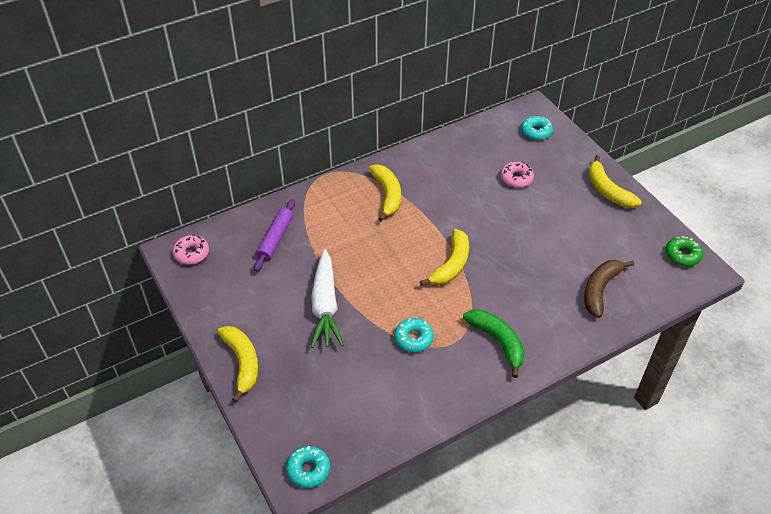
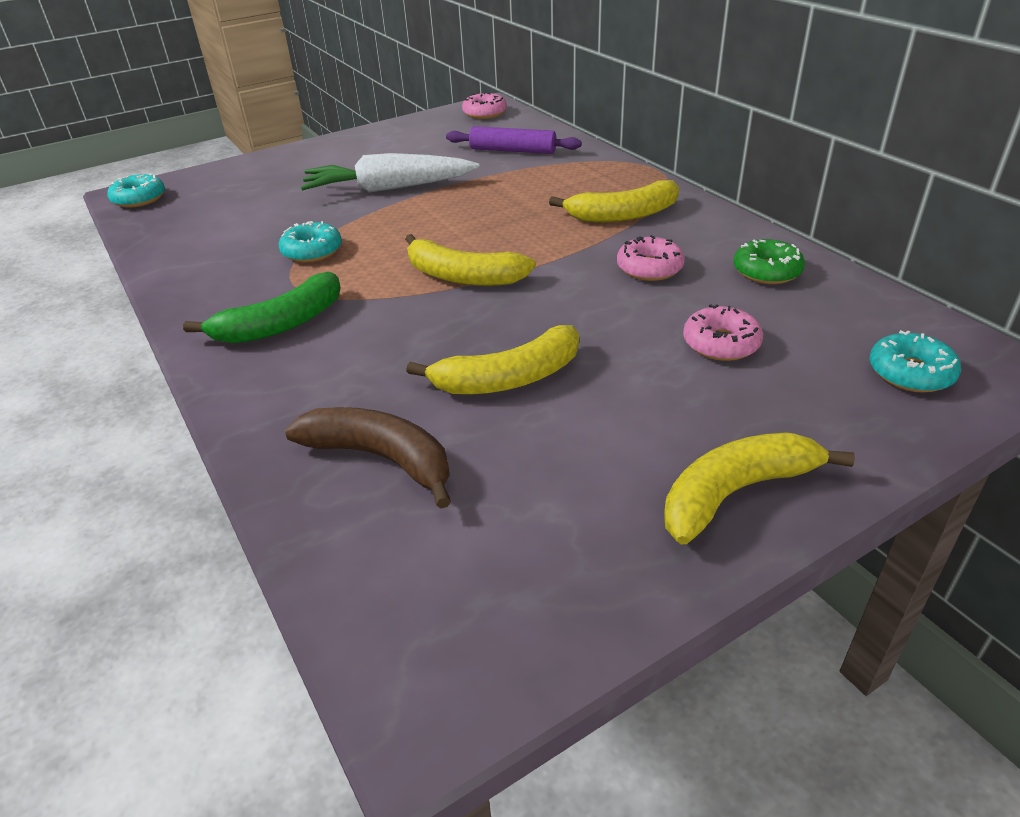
camera: 90 degrees right, 10 degrees down
yellow banana [217,326,258,403] -> yellow banana moved to [406,325,579,394]
green donut [665,236,703,266] -> green donut moved to [734,239,805,284]
none -> pink donut [617,235,685,281]

